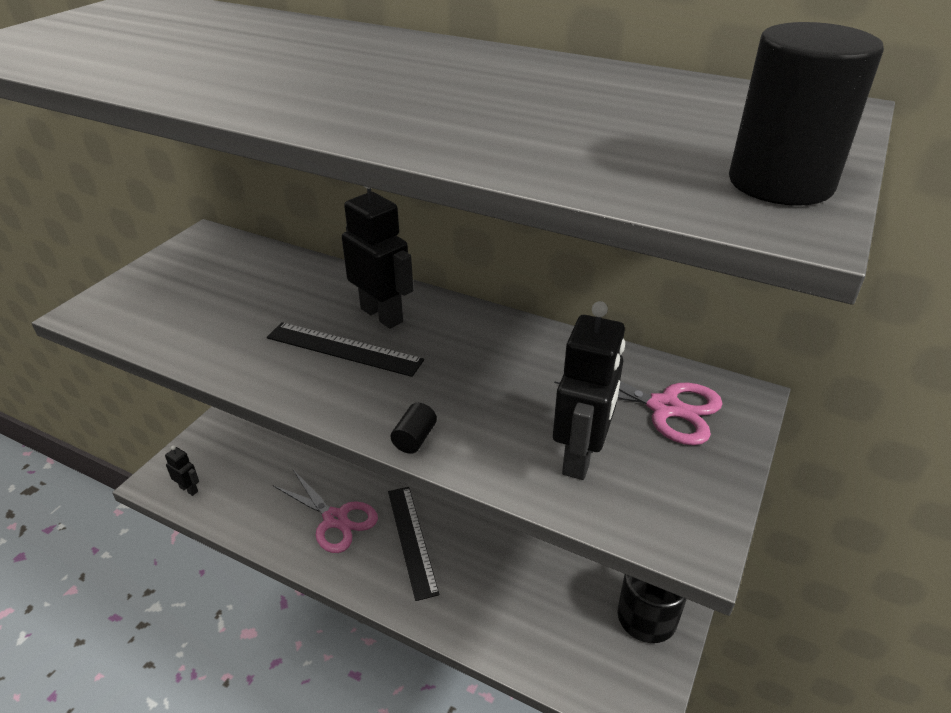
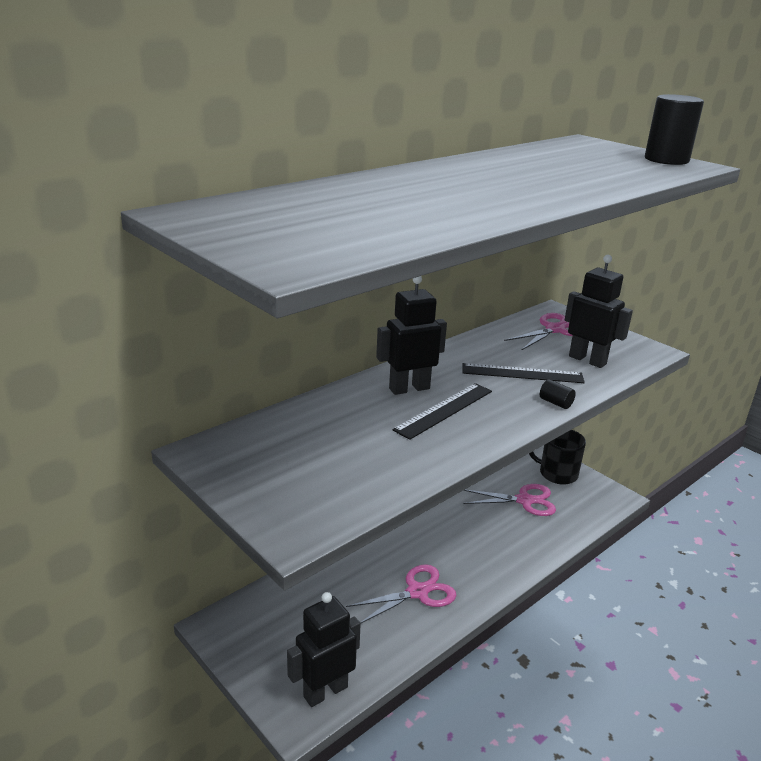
camera: 70 degrees left, 10 degrees down
black robot [165,446,199,496] -> black robot [287,592,361,707], size x1.98
black ruler [388,487,439,601] -> black ruler moved to [463,363,585,383]
none -> pink scissors [463,484,556,516]

